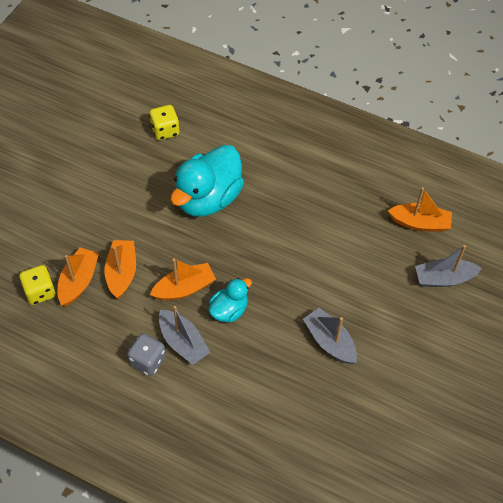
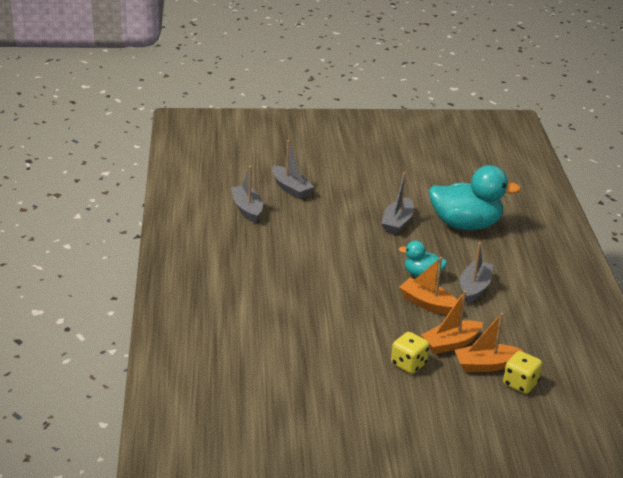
camera: 120 degrees left, 25 degrees down
grey dice [127,334,166,376] -> none
yellow dice [149,105,179,140] -> yellow dice moved to [391,332,430,374]
turquoise duck [171,145,244,217] -> turquoise duck moved to [429,165,521,230]
orange boat [388,187,452,232] -> grey boat [231,166,263,223]

